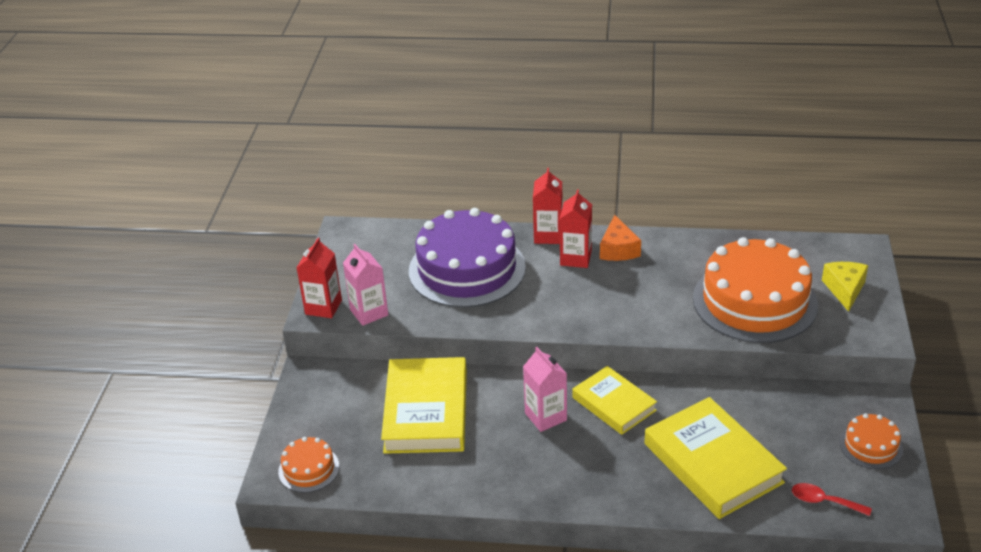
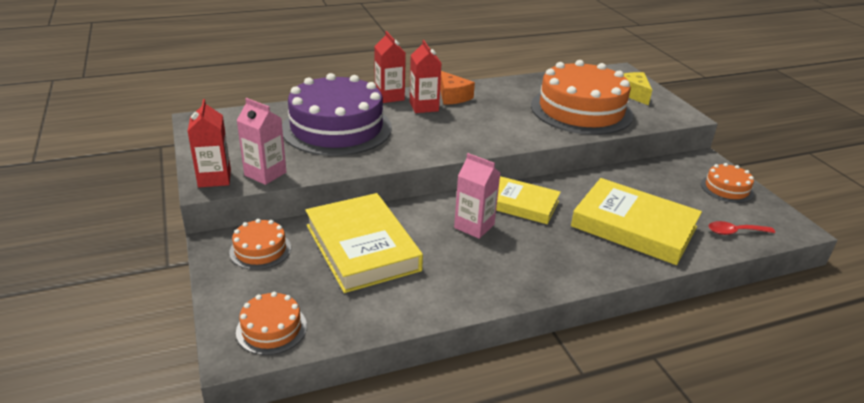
camera: 30 degrees left, 5 degrees down
none -> orange cake [229,219,291,270]

